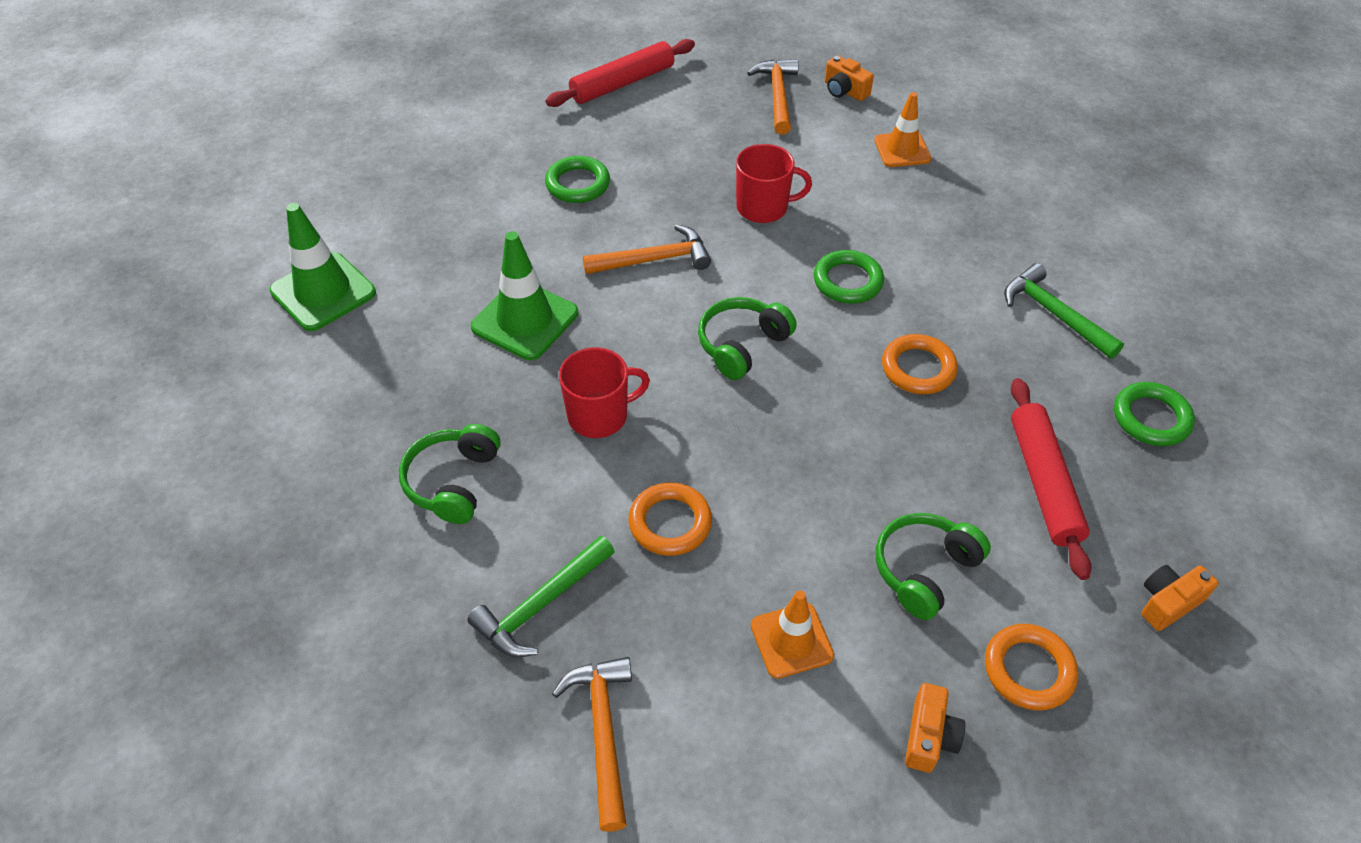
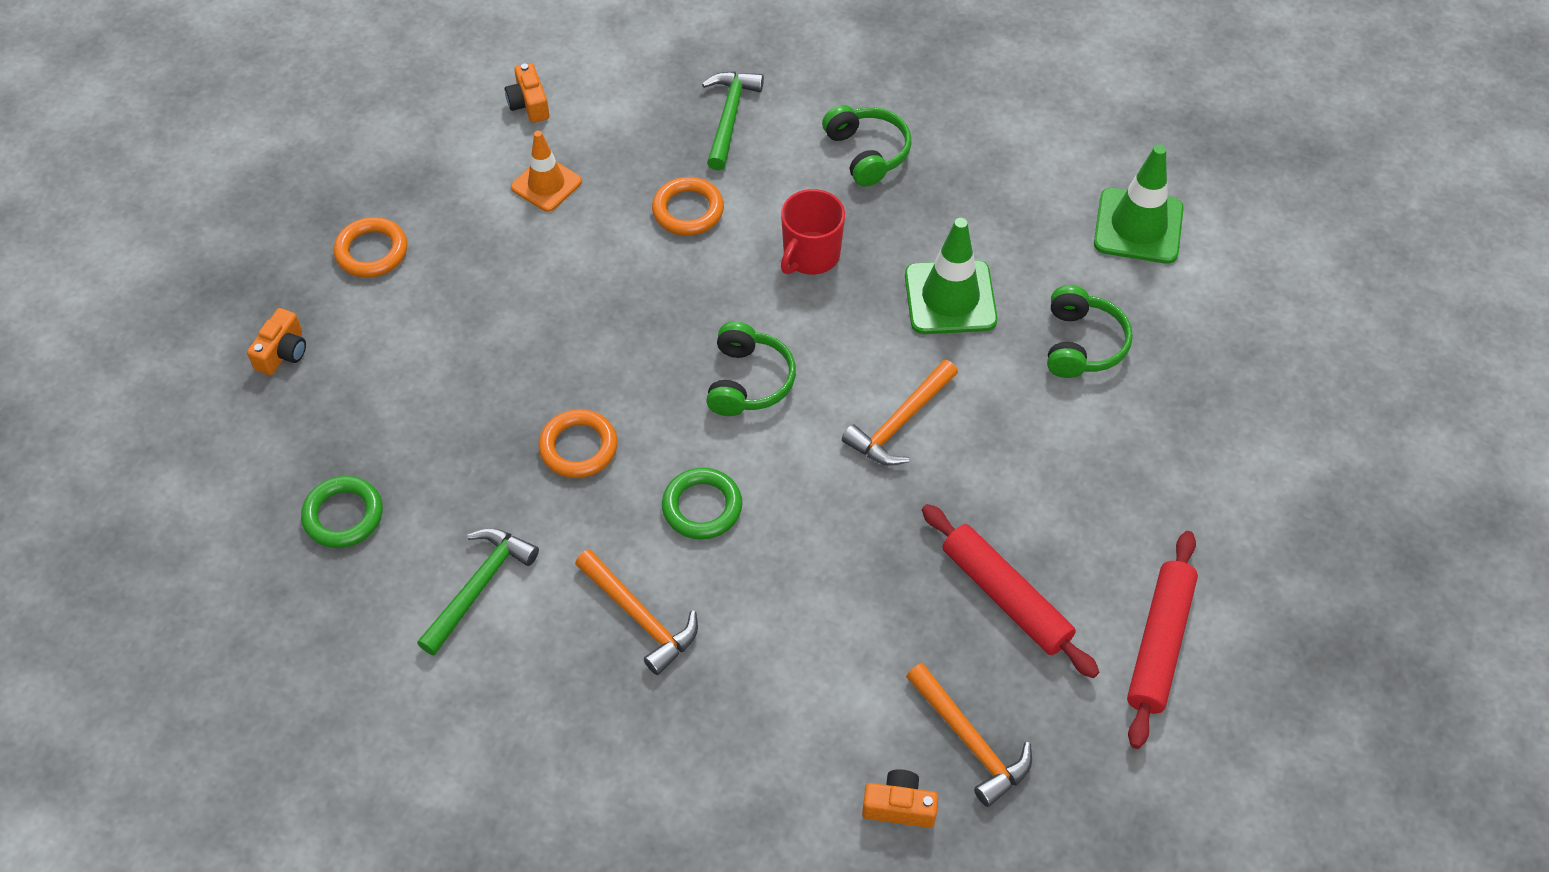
camera: 145 degrees right, 5 degrees up
green ring [545,156,610,203] -> none
orange hammer [552,657,632,832] -> orange hammer moved to [575,549,698,675]
red mug [736,144,812,223] -> none
orange traffic cone [874,92,931,167] -> none
green headphones [876,513,991,620] -> green headphones moved to [1047,285,1133,378]
orange camera [905,683,965,773] -> orange camera moved to [505,63,549,123]
green hammer [1004,263,1124,359] -> green hammer turned 75 degrees counterclockwise [417,528,539,656]
red rolling pin [1011,378,1092,580] -> red rolling pin moved to [922,504,1099,678]

